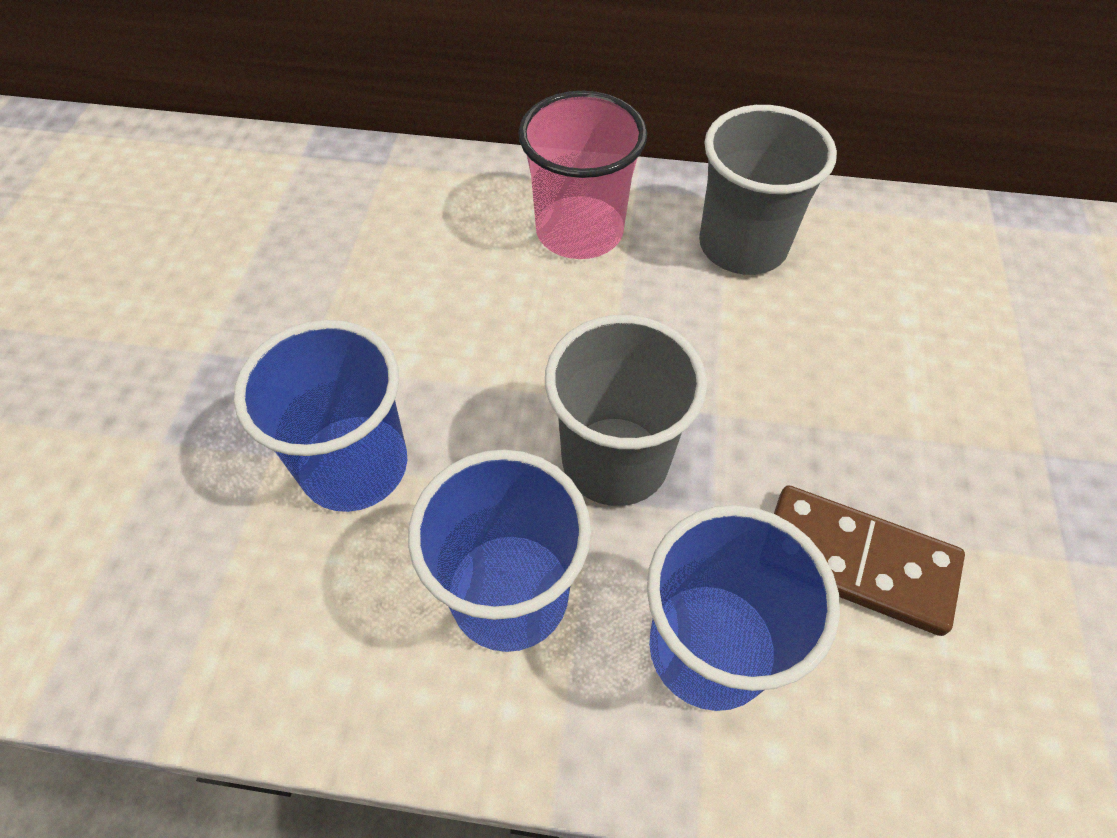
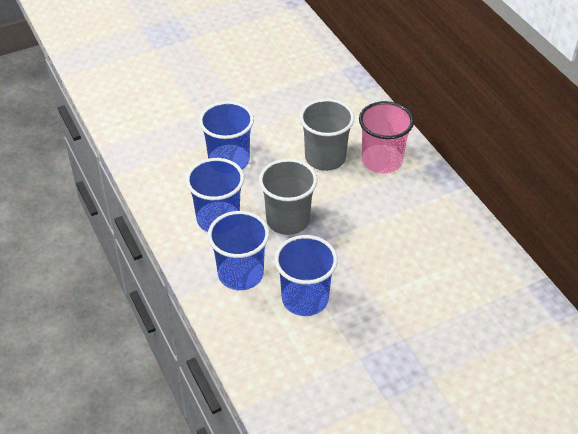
camera: 55 degrees right, 10 degrees down
grey cup [699,105,837,275] -> grey cup moved to [300,99,354,171]
brown domino [774,485,965,636] -> blue cup [275,235,338,316]

